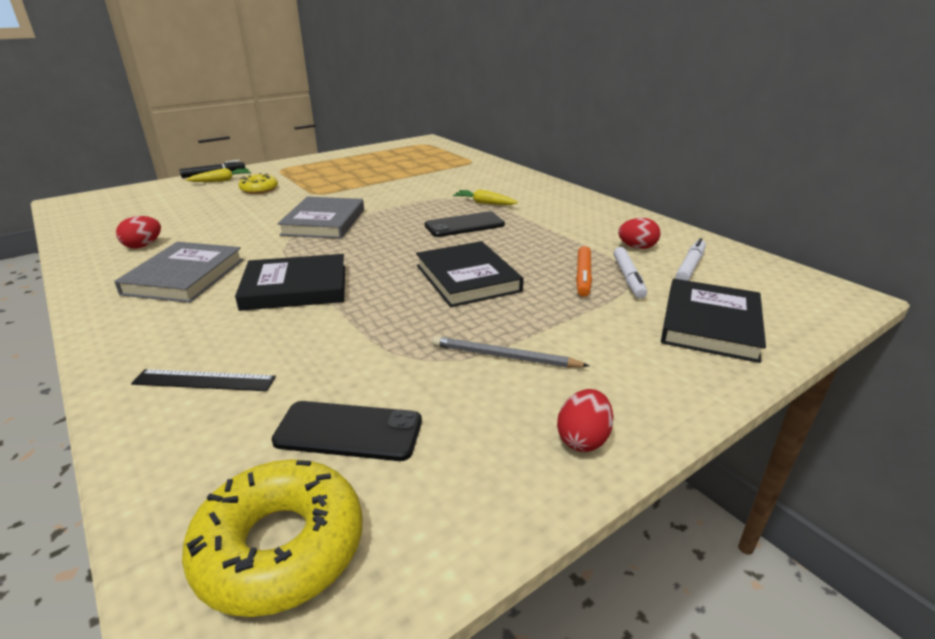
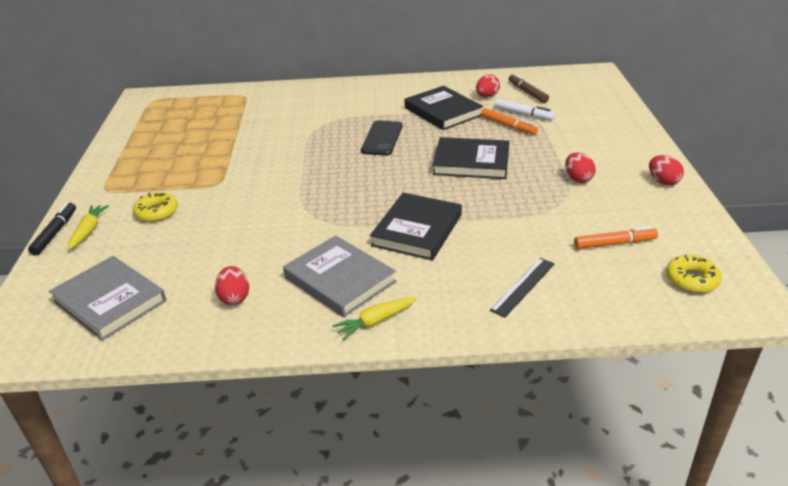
camera: 55 degrees left, 5 degrees up
yellow donut [182,460,363,617] -> yellow donut [666,254,722,293], size x0.60
black phone [272,401,422,461] -> orange marker [574,226,658,249]
grey book [277,197,364,239] -> grey book moved to [49,256,166,341]
grey pencil [432,336,590,368] -> red egg [565,153,596,183]
yellow carrot [453,189,518,205] -> yellow carrot moved to [332,297,417,340]
black book [661,279,766,363] -> black book moved to [404,86,483,130]
white marker [676,238,706,281] -> brown marker [509,73,549,103]

